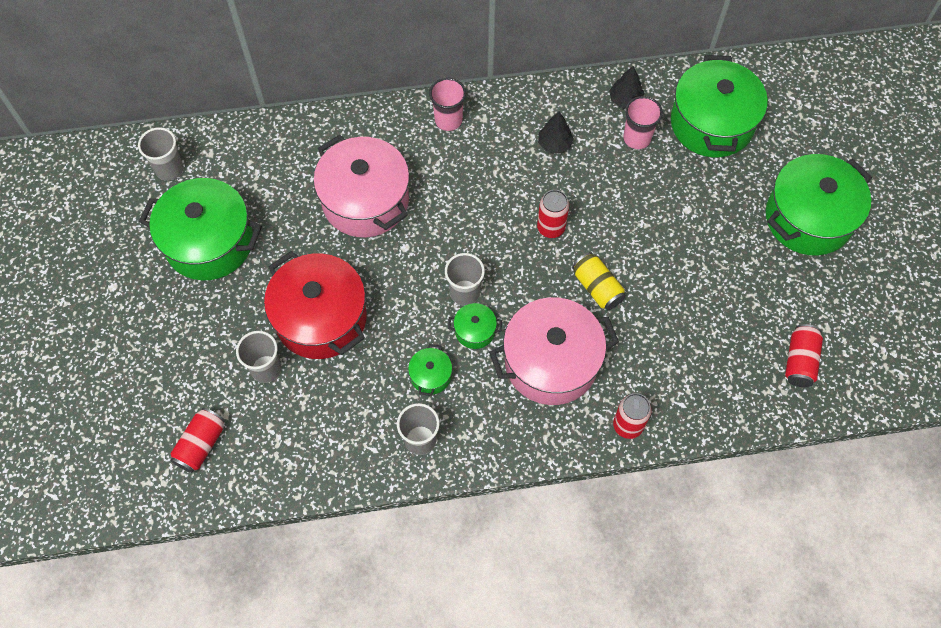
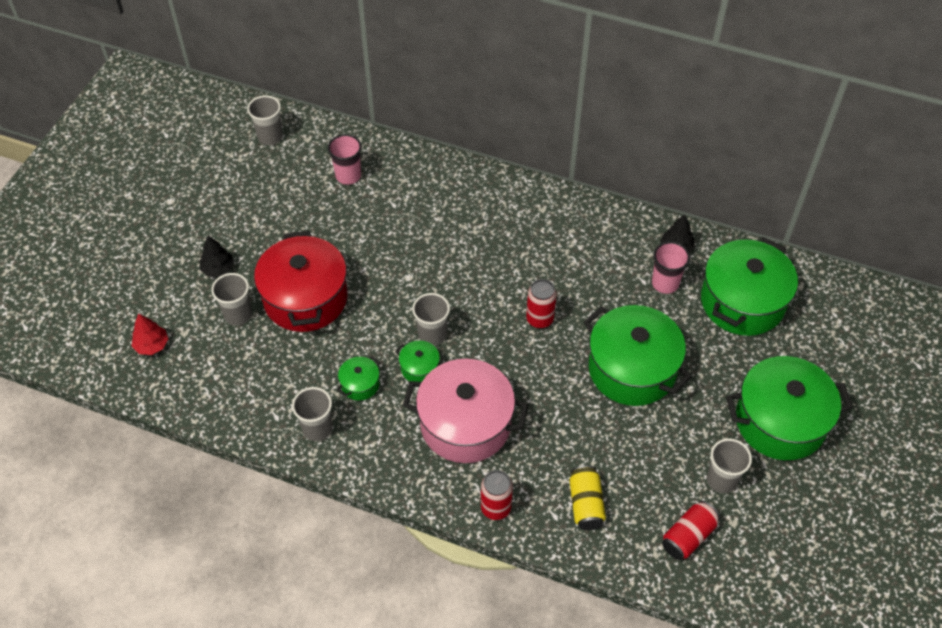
camera: 30 degrees right, 10 degrees down
green pot [139,178,262,280] -> green pot moved to [584,305,692,406]
red can [170,408,225,473] -> red tree [132,313,168,355]
pink pot [313,135,410,238] -> none
pink cup [429,78,466,131] -> pink cup moved to [327,134,362,185]
black tree [538,112,574,154] -> black tree moved to [200,236,234,277]
yellow can [572,252,625,310] -> yellow can moved to [569,465,606,530]
none -> grey cup [707,438,752,493]

